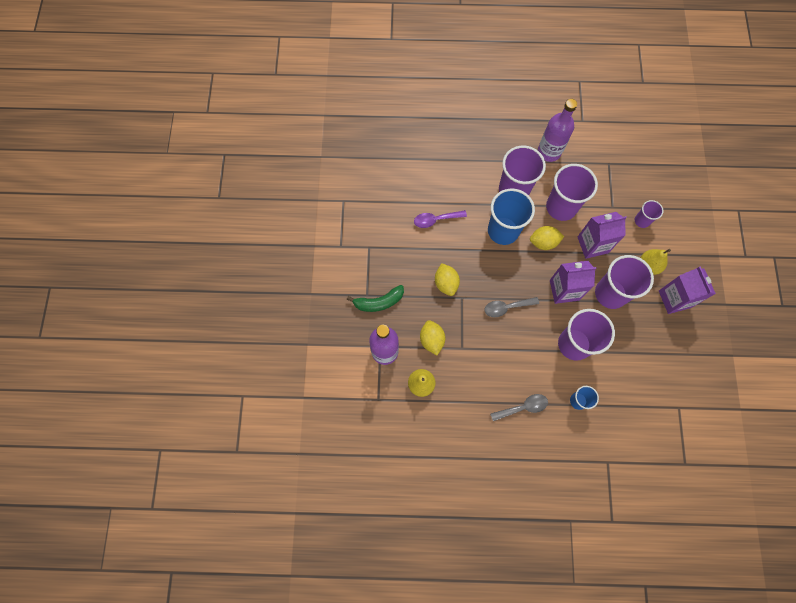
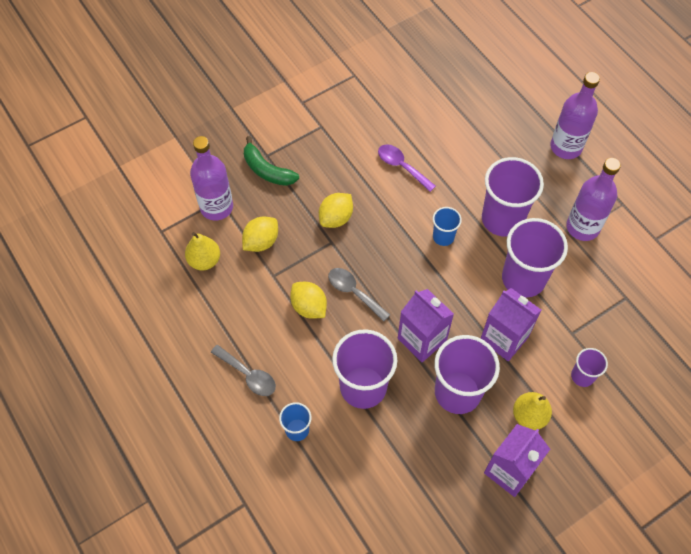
camera: 55 degrees right, 10 degrees down
blue cup [488,189,535,245] -> blue cup [433,207,462,246], size x0.51
yellow lemon [530,226,564,250] -> yellow lemon moved to [290,282,327,319]
none -> purple bottle [550,72,600,159]

